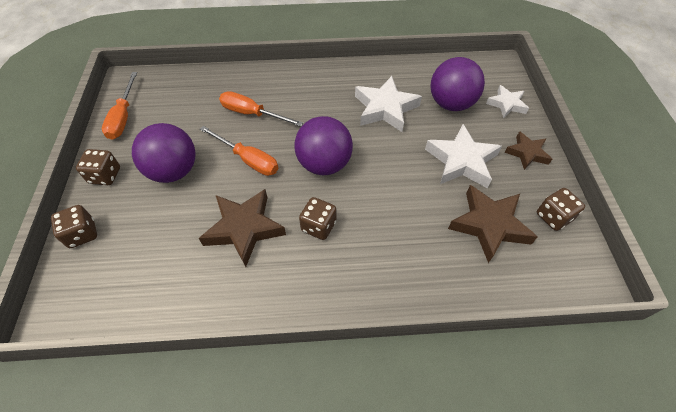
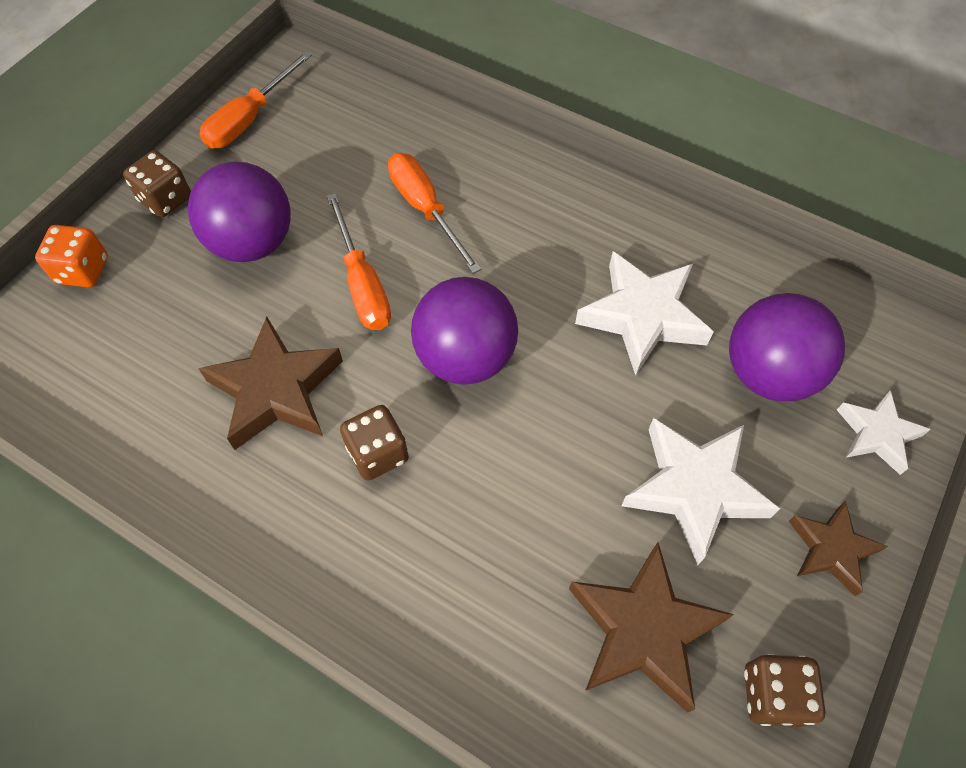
camera: 35 degrees right, 5 degrees up
brown dice [51,205,97,248] -> orange dice [35,225,108,287]

